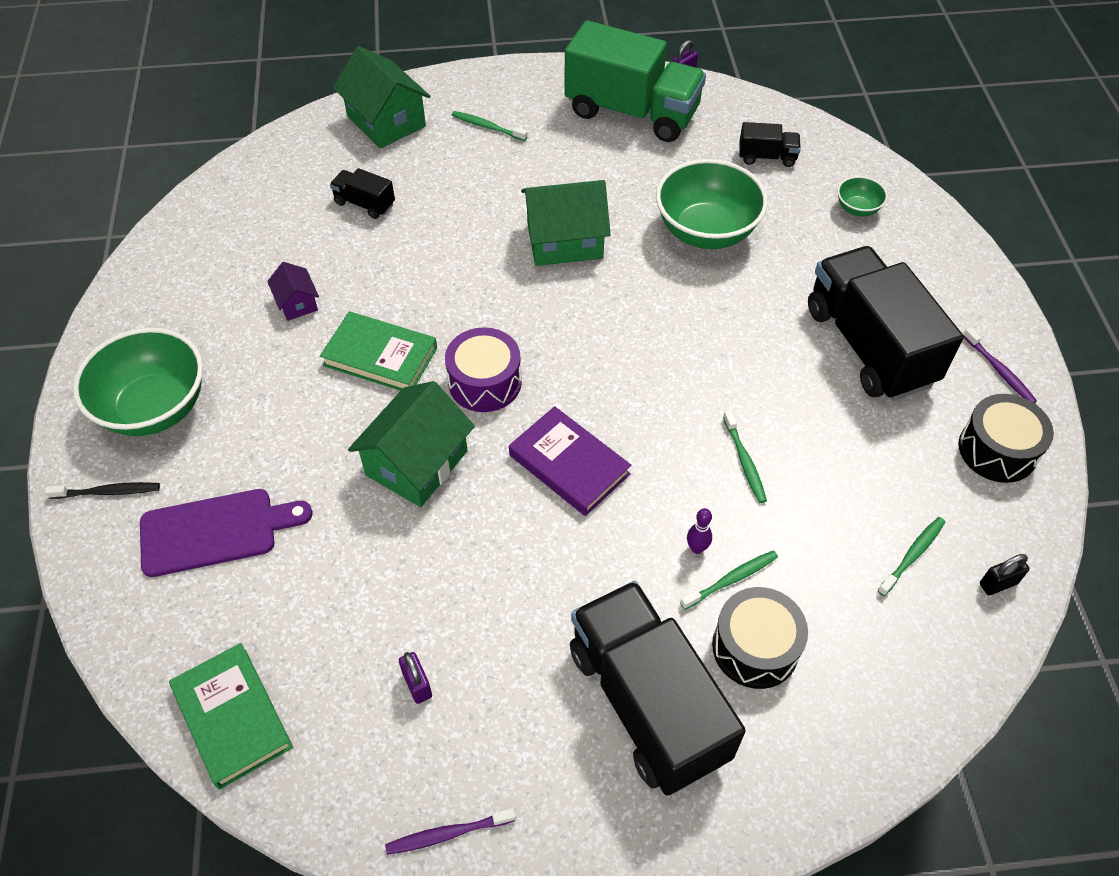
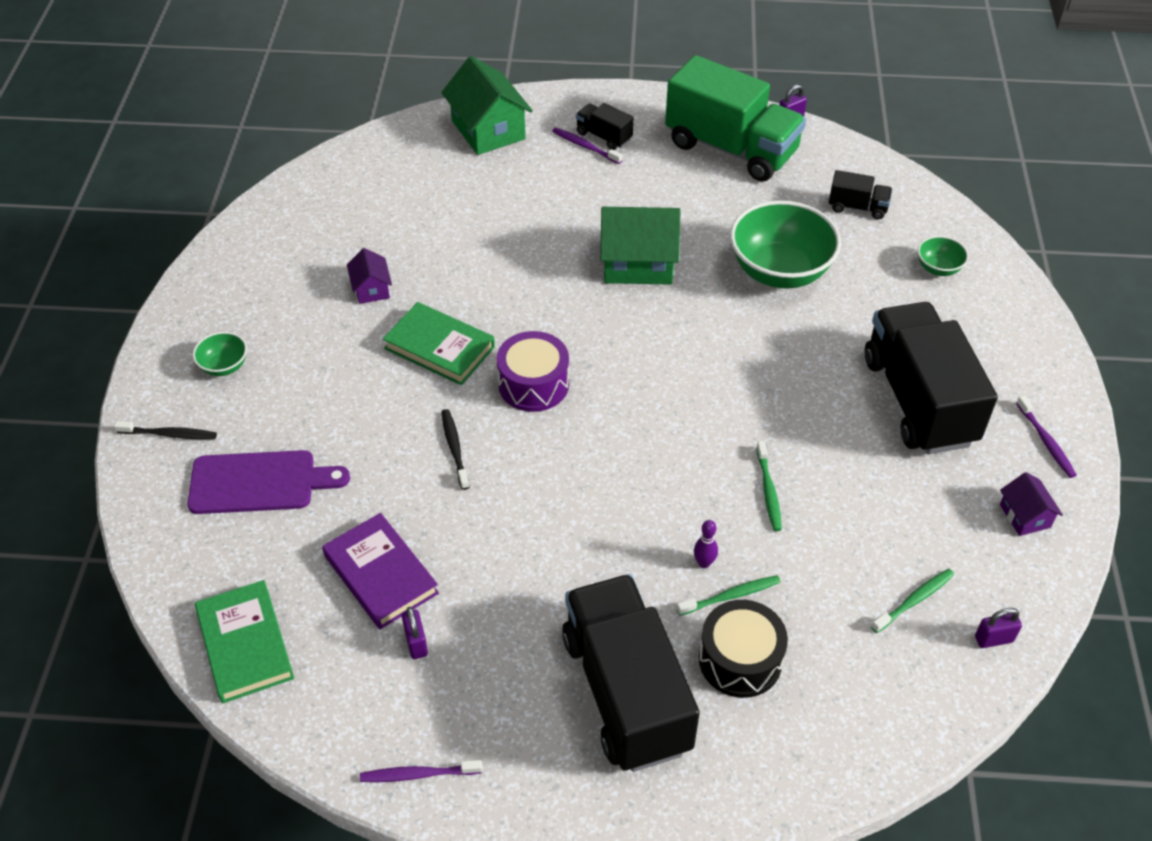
camera: 10 degrees right, 5 degrees down
green bowl [73,328,203,436] -> green bowl [193,332,247,376], size x0.46
black truck [330,168,395,219] -> black truck moved to [576,103,634,150]
green house [348,381,475,507] -> black toothbrush [441,409,469,490]
green toothbrush [452,111,527,141] -> purple toothbrush [552,127,622,164]
purple book [509,406,631,516] -> purple book moved to [322,513,439,629]
black drum [959,394,1054,483] -> purple house [1000,472,1063,536]
black padlock [980,554,1030,595] -> purple padlock [975,608,1022,648]

